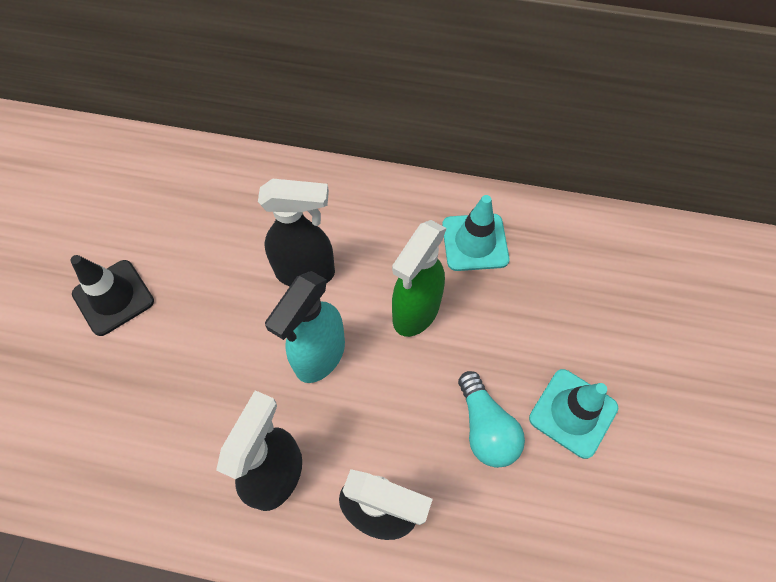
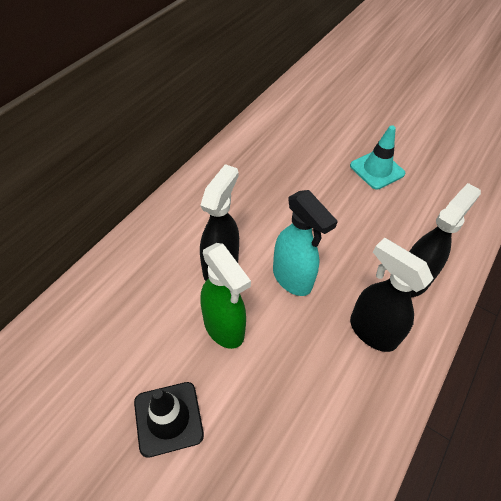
camera: 70 degrees left, 10 degrees down
green spray bottle [392,220,447,337] -> green spray bottle moved to [200,243,251,349]
turquoise traffic cone [442,195,510,271] -> none
turquoise light bulb [458,371,525,468] -> none

